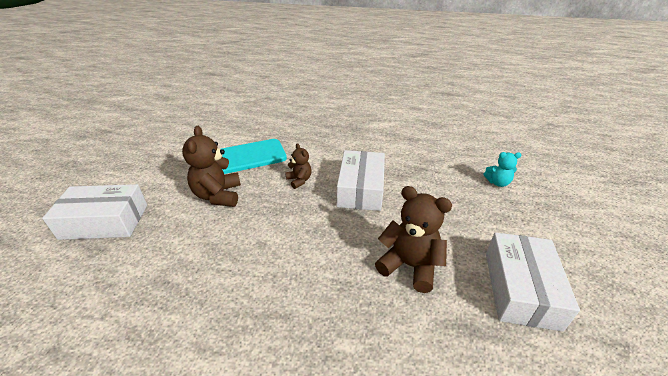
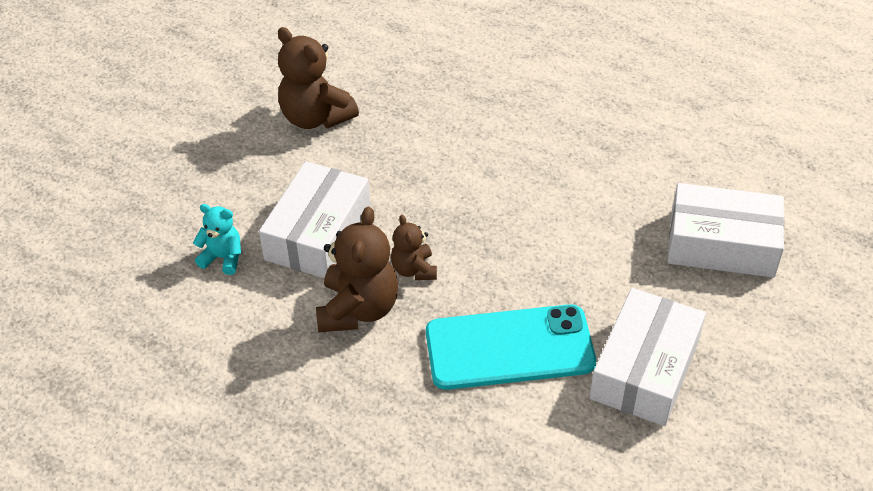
camera: 165 degrees left, 10 degrees up
brown teddy bear [182,126,241,207] -> brown teddy bear moved to [316,207,398,332]
turquoise teddy bear [484,152,521,187] -> turquoise teddy bear moved to [193,204,241,275]
white box [486,232,580,332] -> white box moved to [590,288,706,426]

